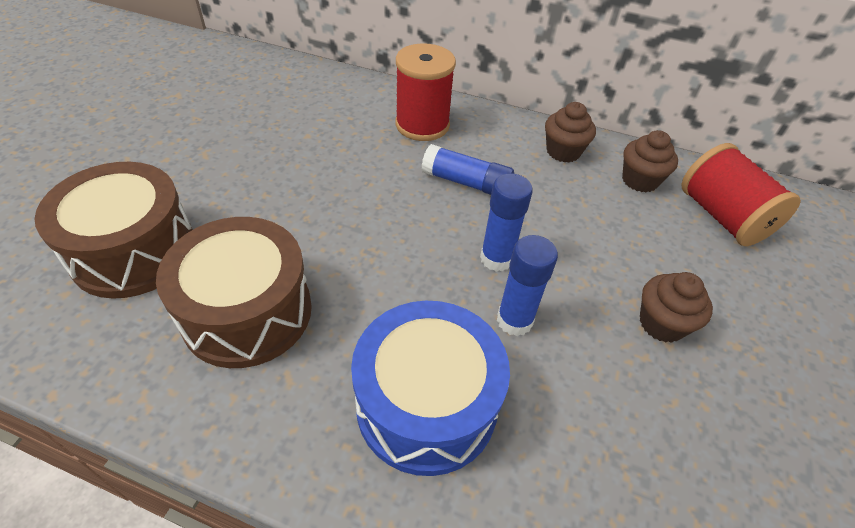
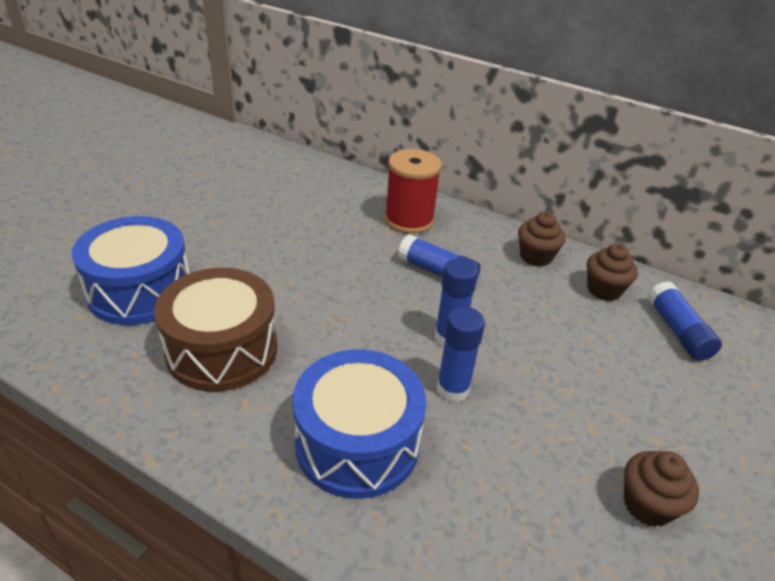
camera: 10 degrees right, 10 degrees down
brown drum [35,162,193,299] -> blue drum [72,216,190,325]
brown cupcake [640,272,713,343] -> brown cupcake moved to [624,451,699,527]
red spool [681,143,801,246] -> blue glue stick [648,281,722,361]

